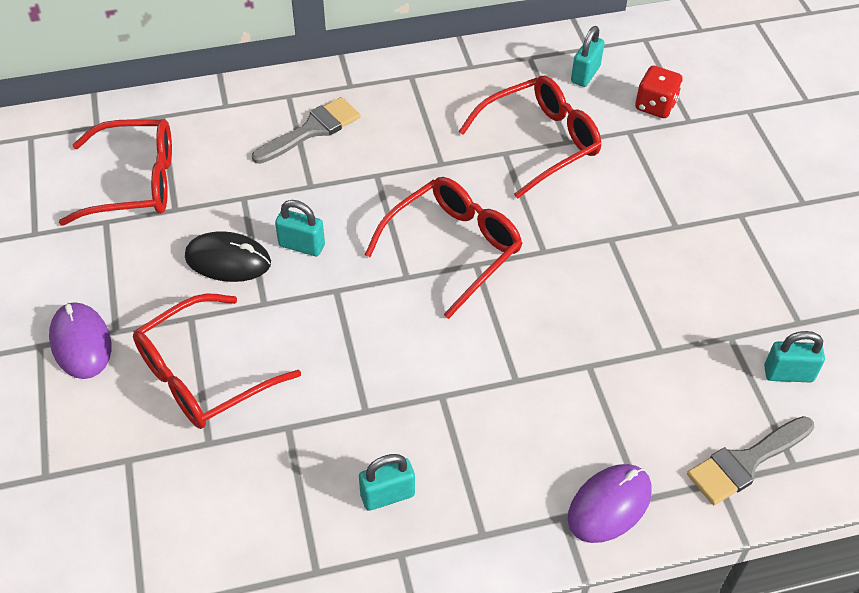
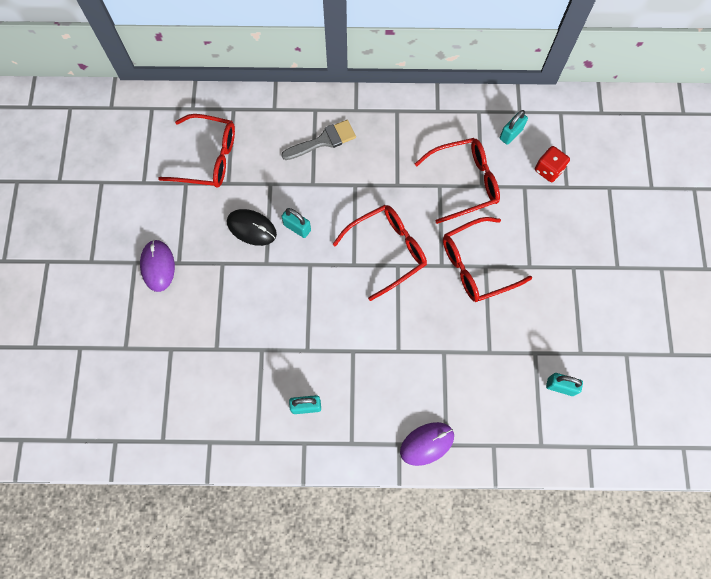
camera: 15 degrees right, 20 degrees up
red glasses [133,293,301,429] -> red glasses moved to [443,217,532,302]
grey brush [687,416,814,505] -> none

